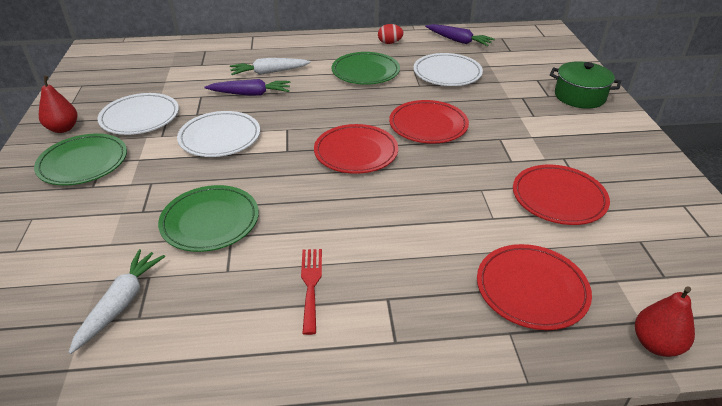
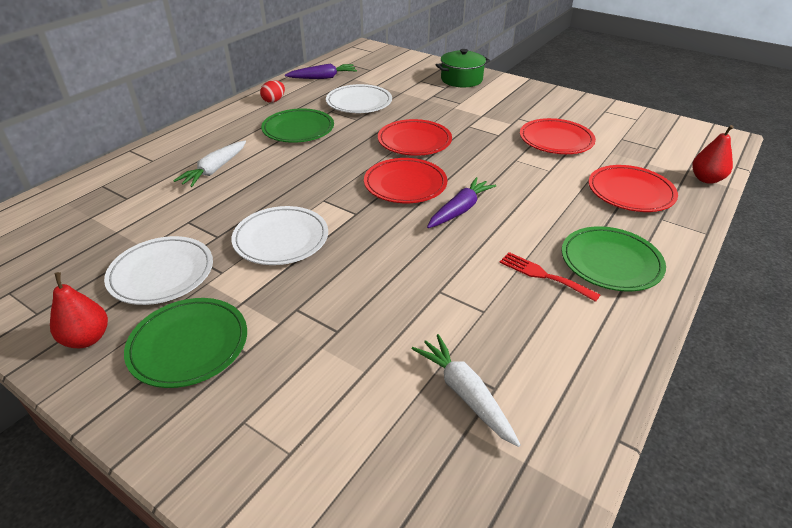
camera: 50 degrees left, 0 degrees up
green plate [158,185,259,252] -> green plate moved to [562,226,666,292]
purple carrot [205,79,290,96] -> purple carrot moved to [427,177,496,228]

